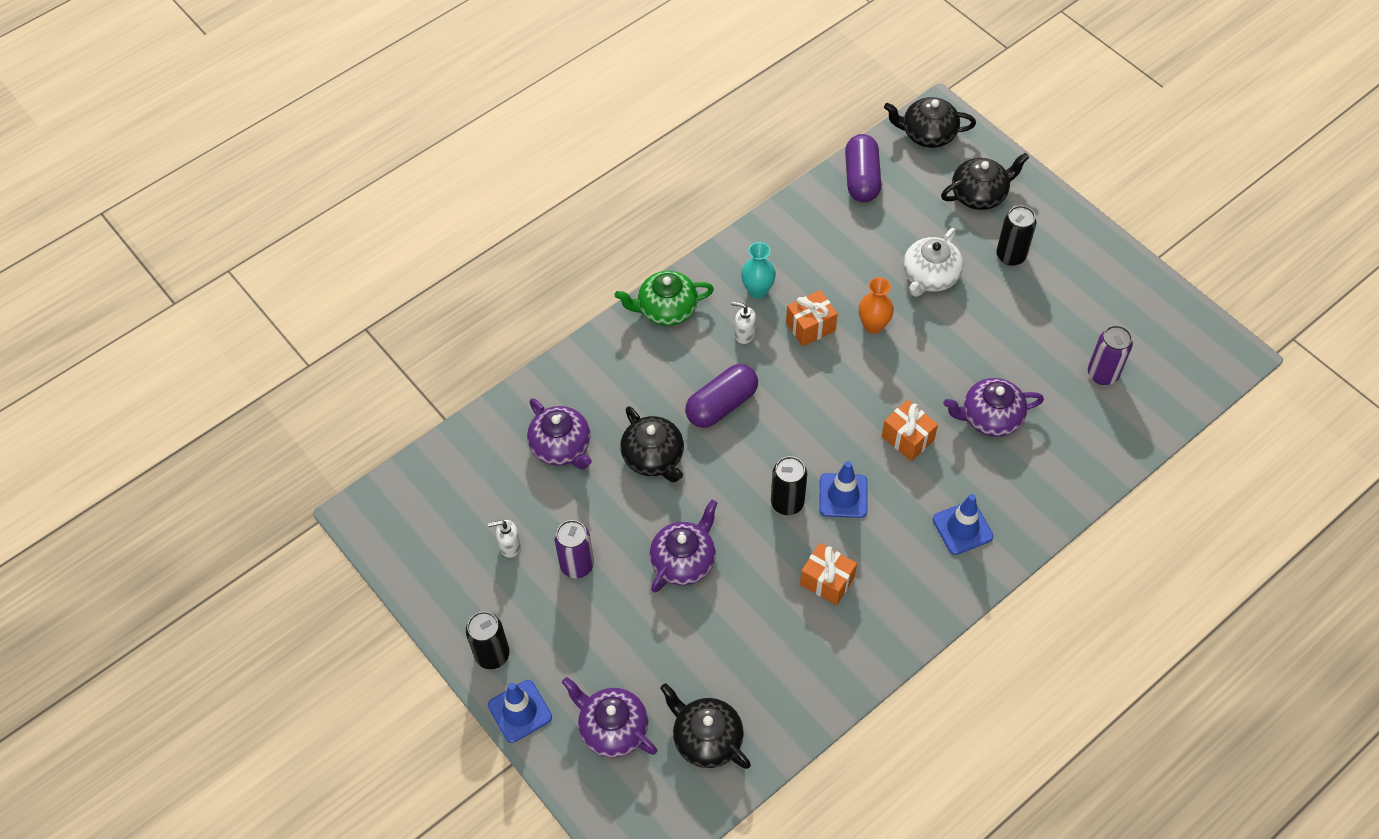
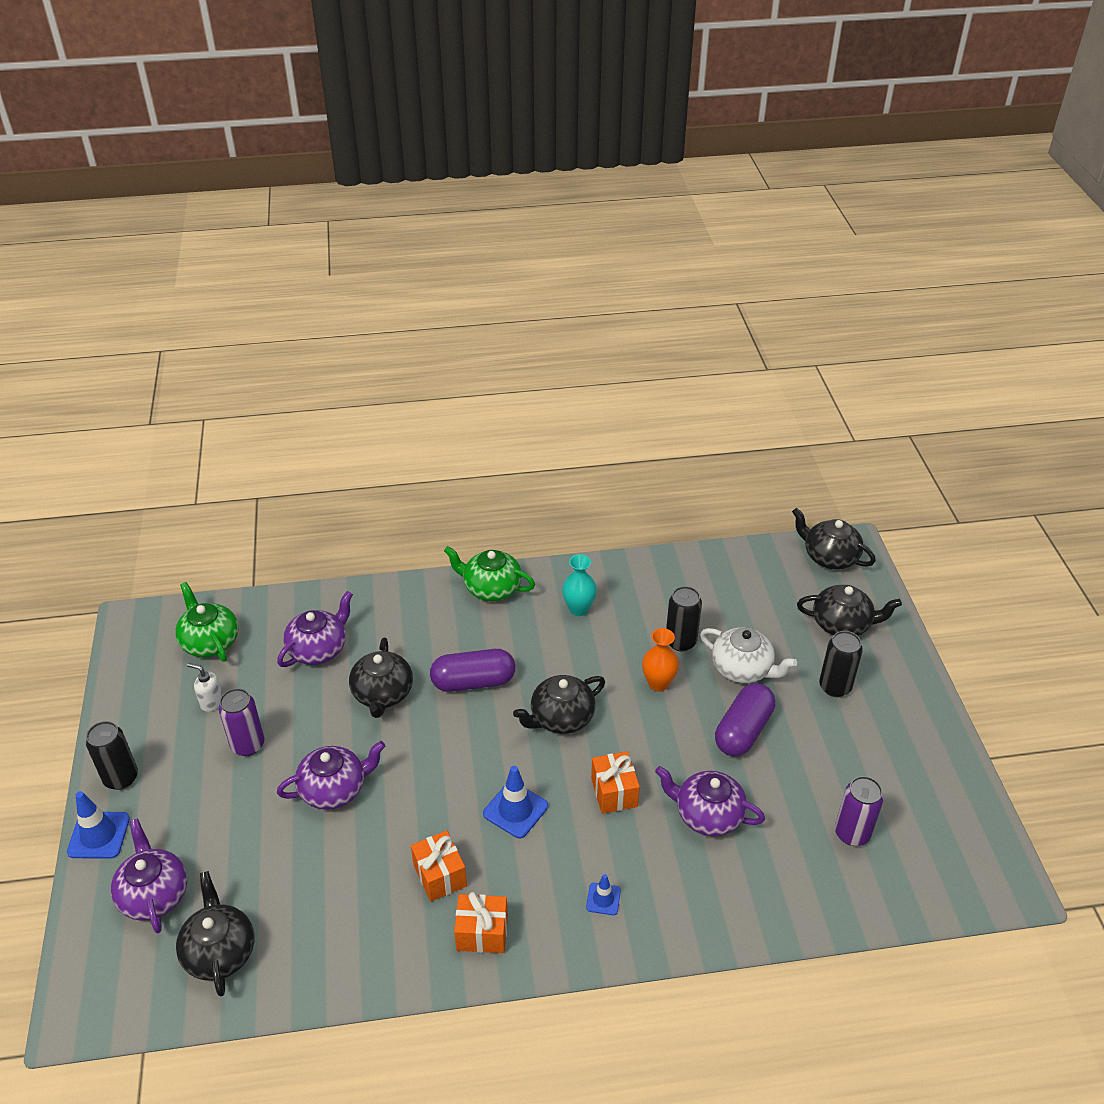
camera: 30 degrees right, 15 degrees down
purple teapot [527,398,592,470] -> purple teapot turned 135 degrees counterclockwise [277,591,353,667]
white soap dispenser [731,301,756,344] -> none
black can [771,456,807,515] -> black can moved to [666,586,702,651]
orange gift [786,290,838,346] -> orange gift moved to [454,892,508,953]
purple capsule [845,134,881,202] -> purple capsule moved to [715,683,775,756]
white teapot [903,228,963,297] -> white teapot turned 120 degrees counterclockwise [700,628,797,683]
blue traffic cone [933,494,994,555] -> blue traffic cone [586,874,621,915], size x0.59
none -> green teapot [175,582,239,662]
none -> black teapot [513,675,605,734]

